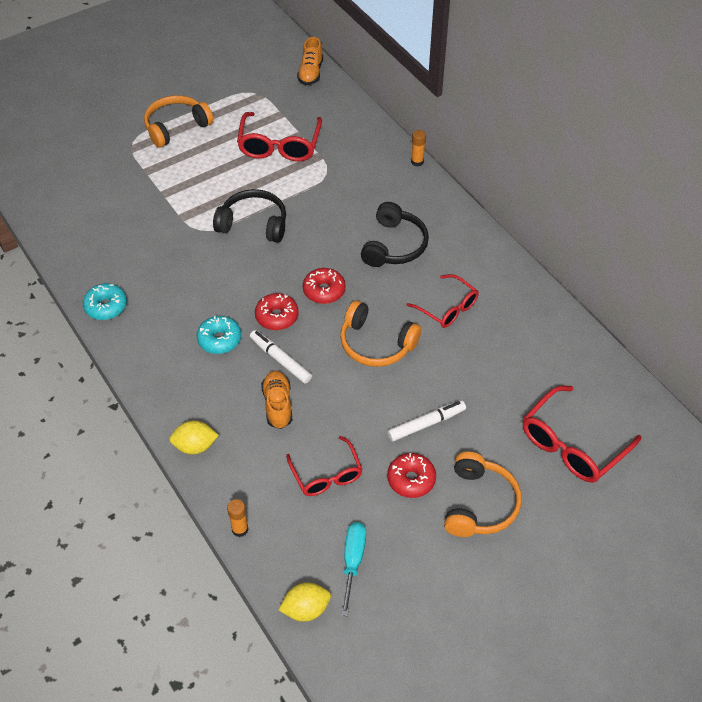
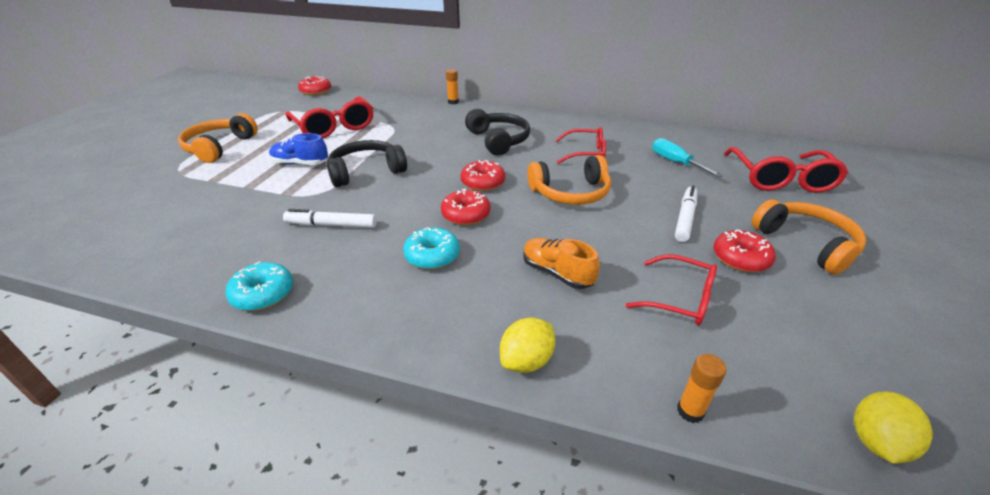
camera: 40 degrees left, 15 degrees down
white marker [250,330,312,384] -> white marker moved to [283,209,376,228]
orange shoe [297,37,323,85] -> red donut [298,76,331,95]
turquoise screwdriver [341,522,366,616] -> turquoise screwdriver moved to [652,138,723,177]
none -> blue shoe [269,133,328,165]

